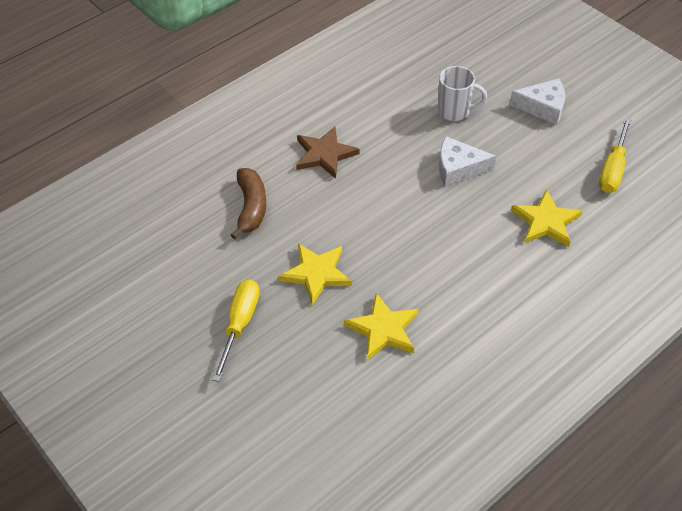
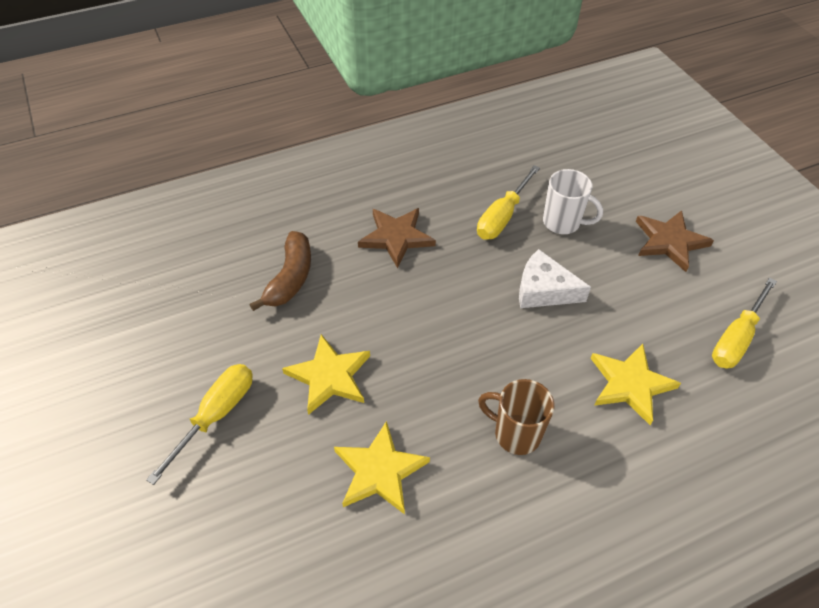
camera: 15 degrees right, 0 degrees up
white cheese [510,78,565,125] -> brown star [636,210,714,272]
none -> yellow screwdriver [477,165,540,240]
none -> brown mug [478,379,554,455]

